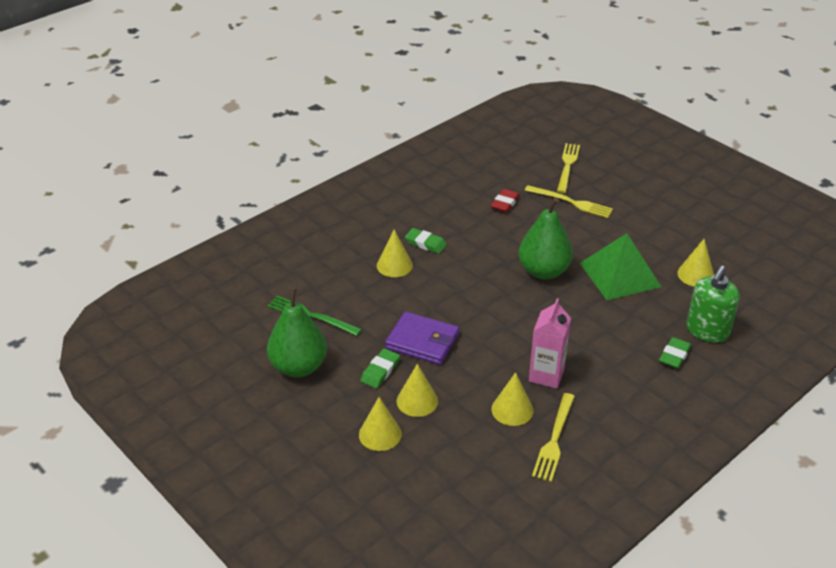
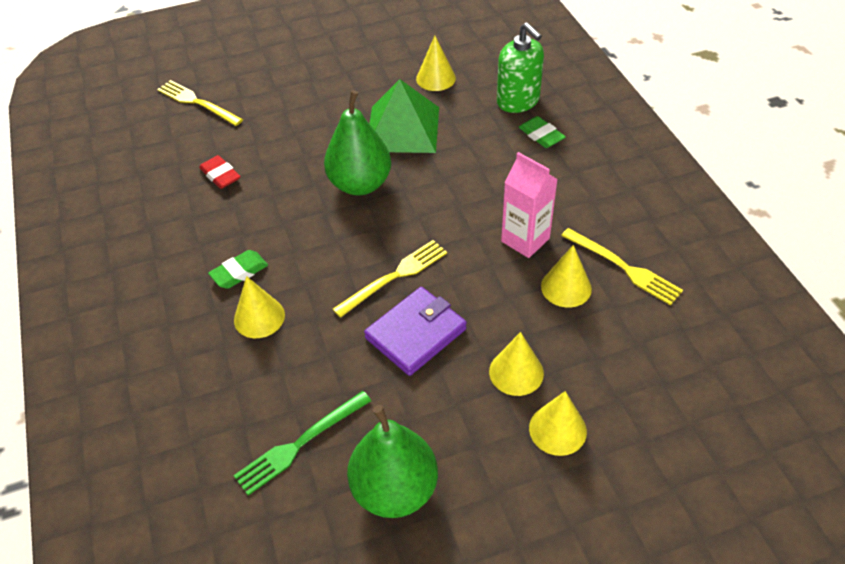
camera: 65 degrees left, 10 degrees up
green eraser [361,349,400,388] -> none
yellow fork [525,185,613,218] -> yellow fork moved to [333,240,447,318]

